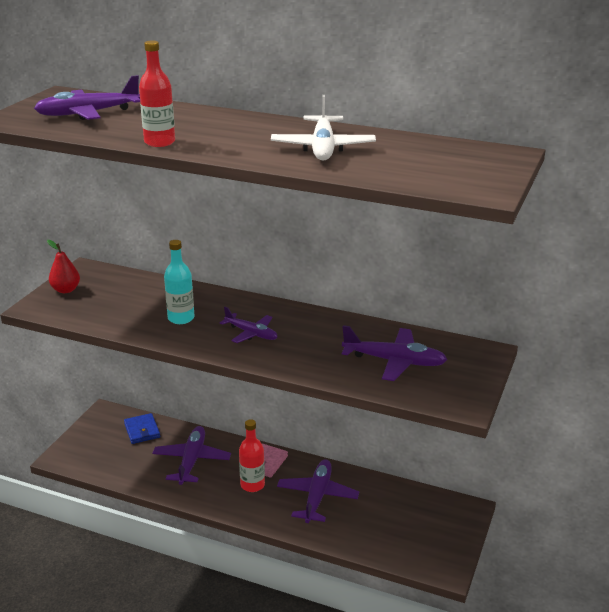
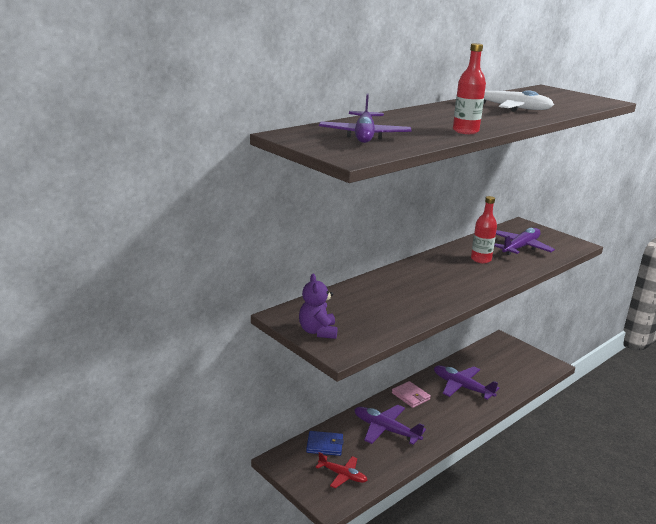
camera: 65 degrees left, 5 degrees down
red pear [47,240,80,293] -> purple teddy bear [299,274,338,339]
turquoise bottle [164,240,194,324] -> none
purple plane [220,307,277,343] -> none
red bottle [239,419,265,492] -> red bottle moved to [471,196,497,263]
none -> red plane [316,452,368,488]

